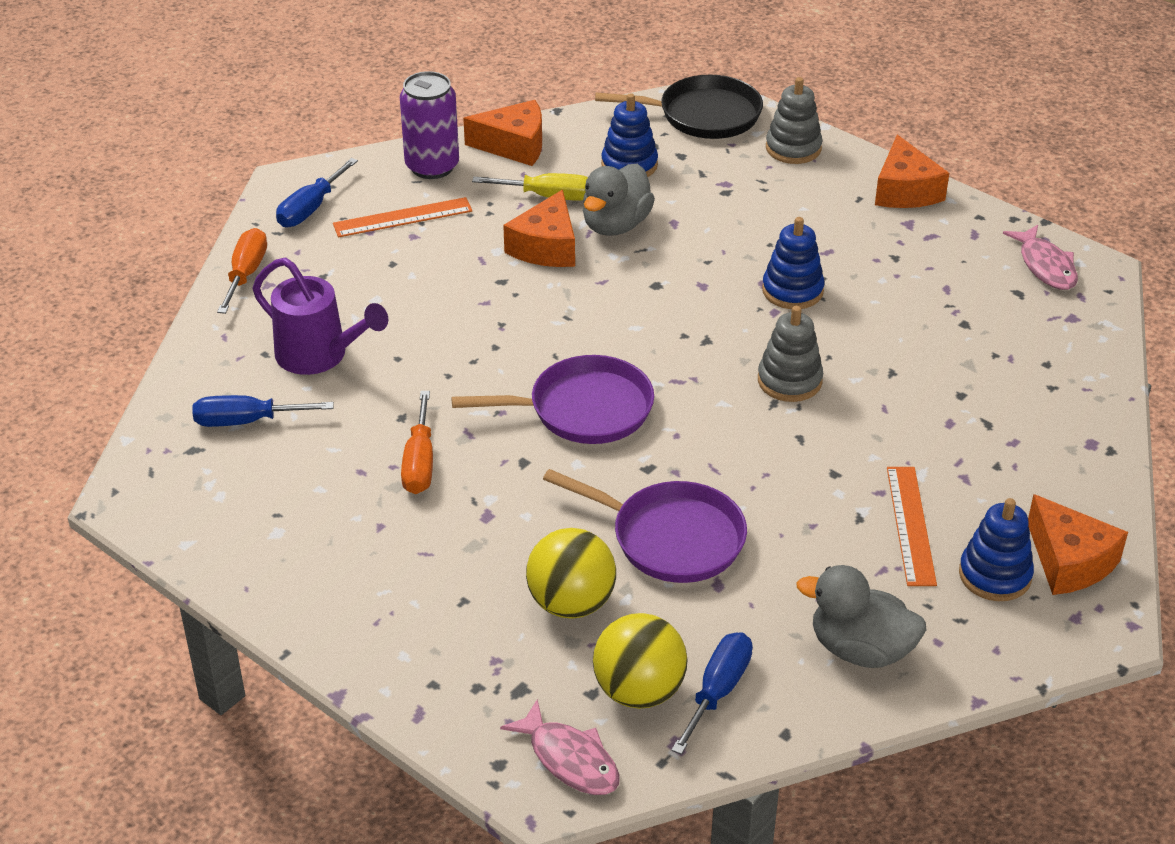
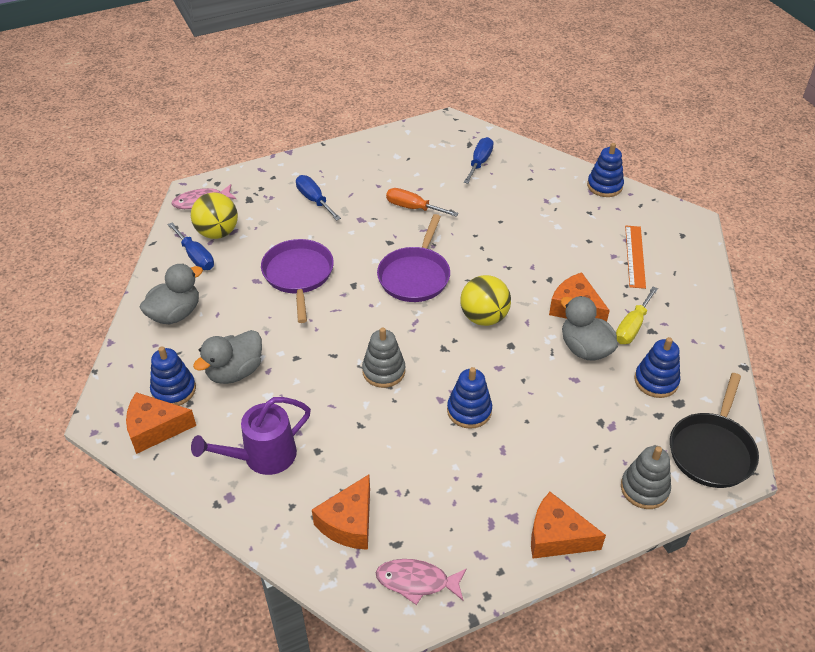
camera: 115 degrees right, 5 degrees up
orange screwdriver [217,228,267,314] -> blue stacking toy [587,143,624,197]
purple watering can [252,258,388,375] -> purple watering can moved to [191,397,311,475]
blue screwdriver [276,158,358,227] -> blue screwdriver moved to [296,175,341,221]
purple can [400,71,459,179] -> none
orange cheese [463,100,542,166] -> orange cheese moved to [312,475,370,550]
yellow ball [526,528,616,618] -> yellow ball moved to [460,275,511,326]
purple pan [543,469,747,583] -> purple pan turned 120 degrees clockwise [261,239,334,323]
orange ruler [887,467,937,586] -> grey duck [193,330,262,384]

